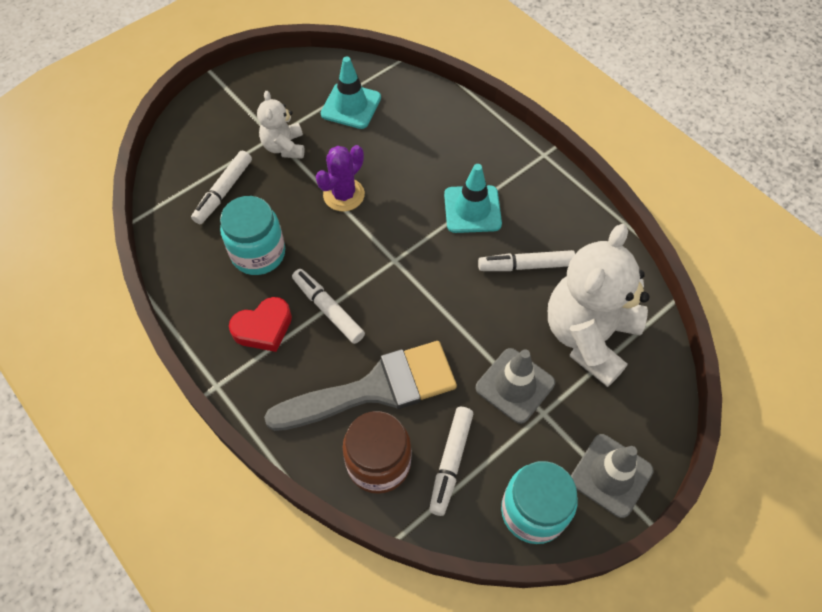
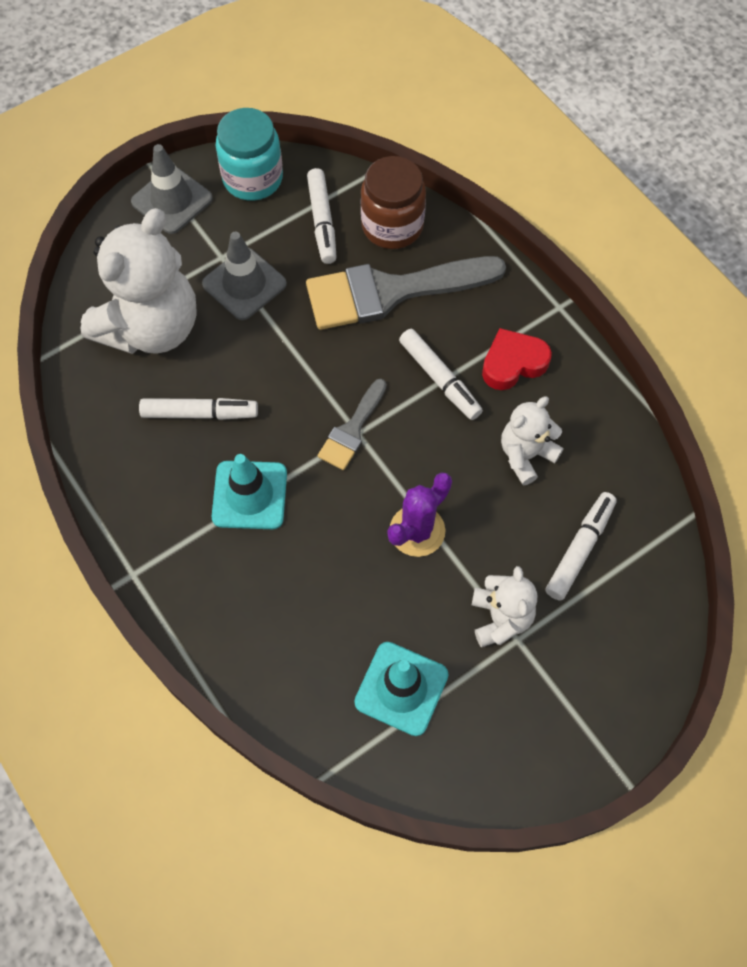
camera: 175 degrees left, 5 degrees up
turquoise jar [220,196,285,275] -> white teddy bear [501,397,564,485]
white marker [429,407,473,516] -> white marker turned 150 degrees clockwise [307,168,337,264]
none -> grey brush [318,379,387,470]

